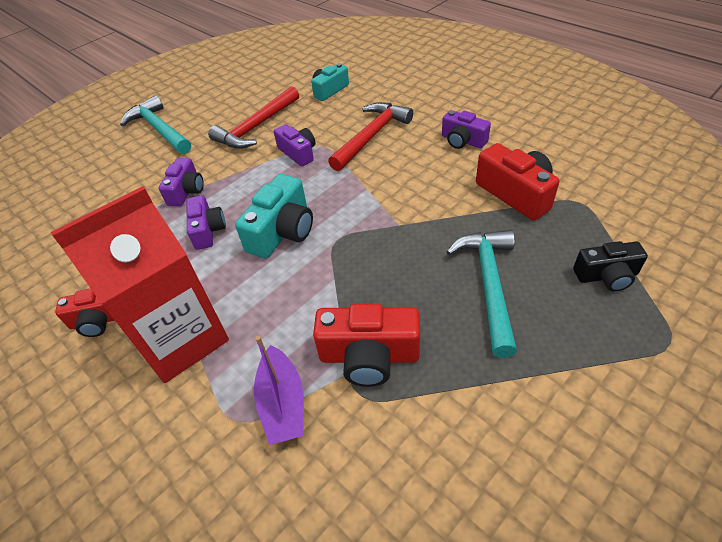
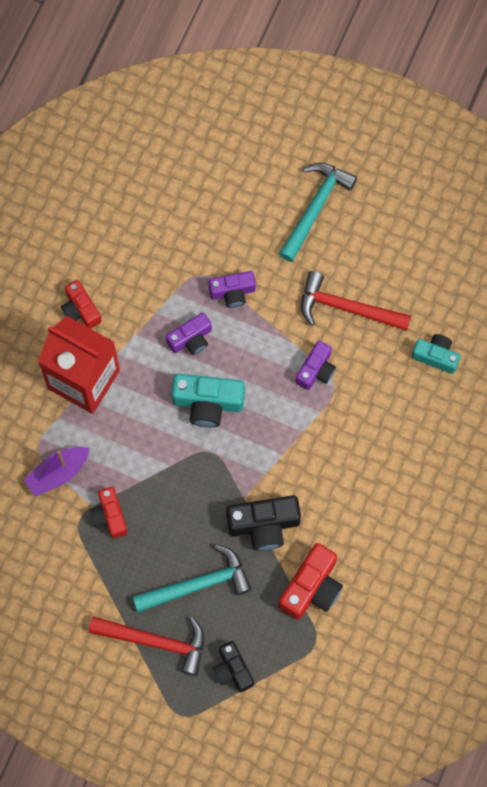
camera: 65 degrees right, 25 degrees up
red camera [313,304,420,387] -> red camera [90,487,128,538], size x0.66
red hammer [328,102,413,171] -> red hammer moved to [89,616,204,676]
purple camera [442,110,491,149] -> none
none -> black camera [226,495,301,551]

